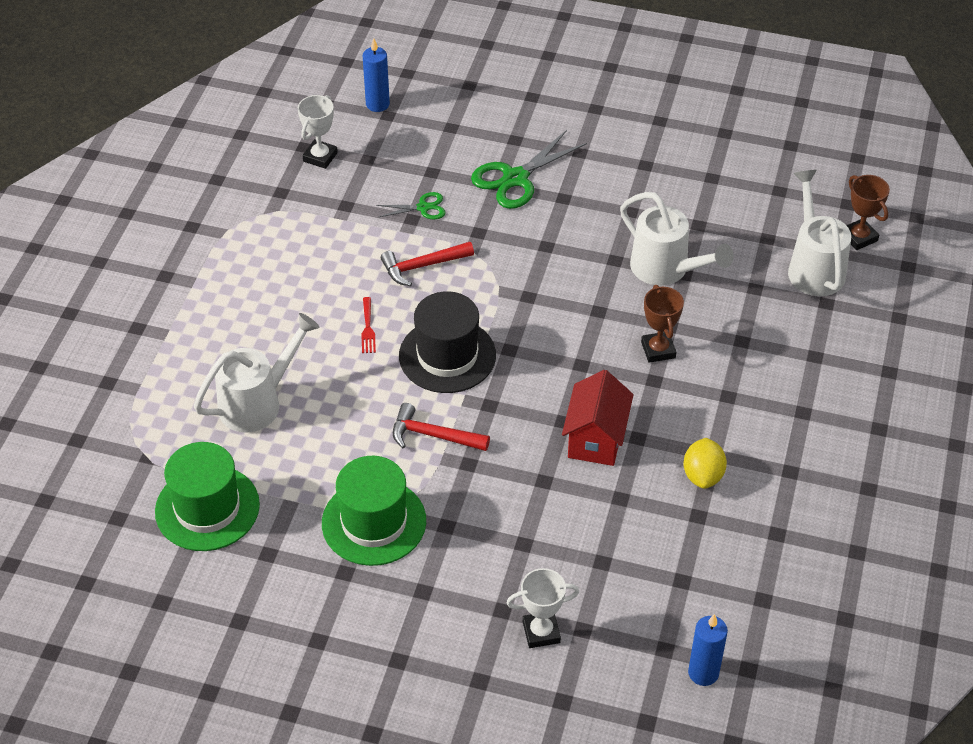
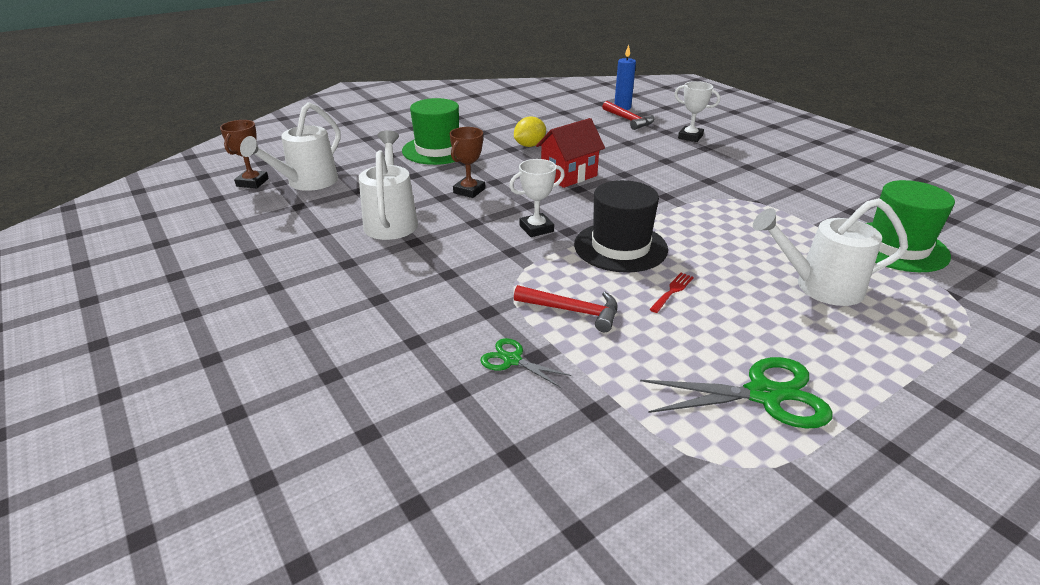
camera: 140 degrees left, 15 degrees down
white trophy [298,95,338,169] -> white trophy moved to [509,159,565,237]
green hat [322,456,426,566] -> green hat moved to [402,98,459,165]
blue candle [363,38,390,112] -> none
red hammer [393,403,490,451] -> red hammer moved to [602,101,654,130]
green scissors [471,130,587,209] -> green scissors moved to [640,357,833,429]

